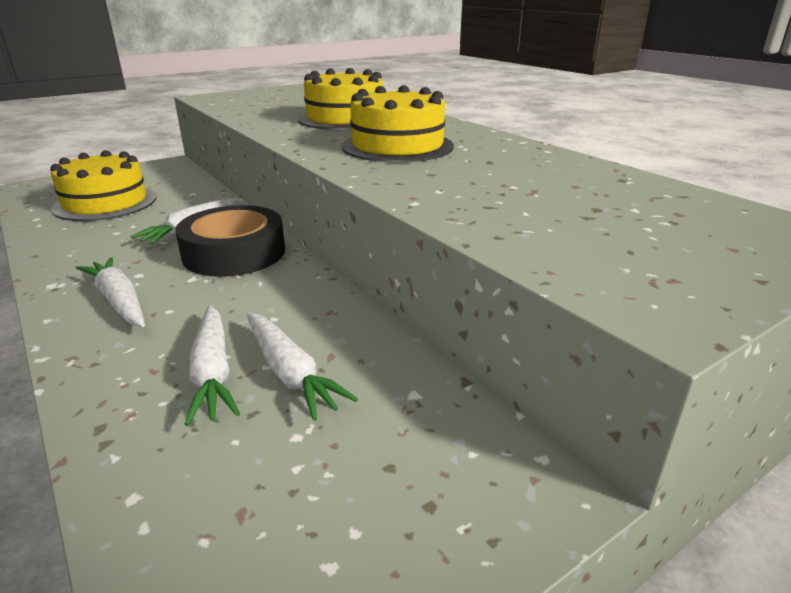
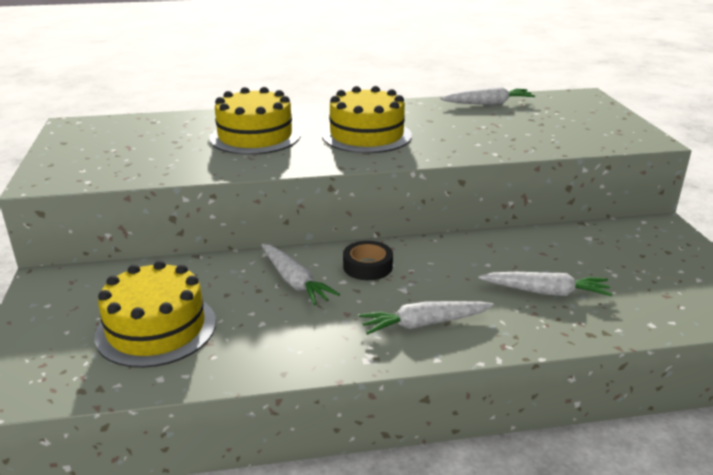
camera: 65 degrees left, 0 degrees up
black tape [175,205,285,277] -> black tape [343,241,393,280], size x0.56
white carrot [246,312,358,421] -> white carrot moved to [441,86,535,105]

